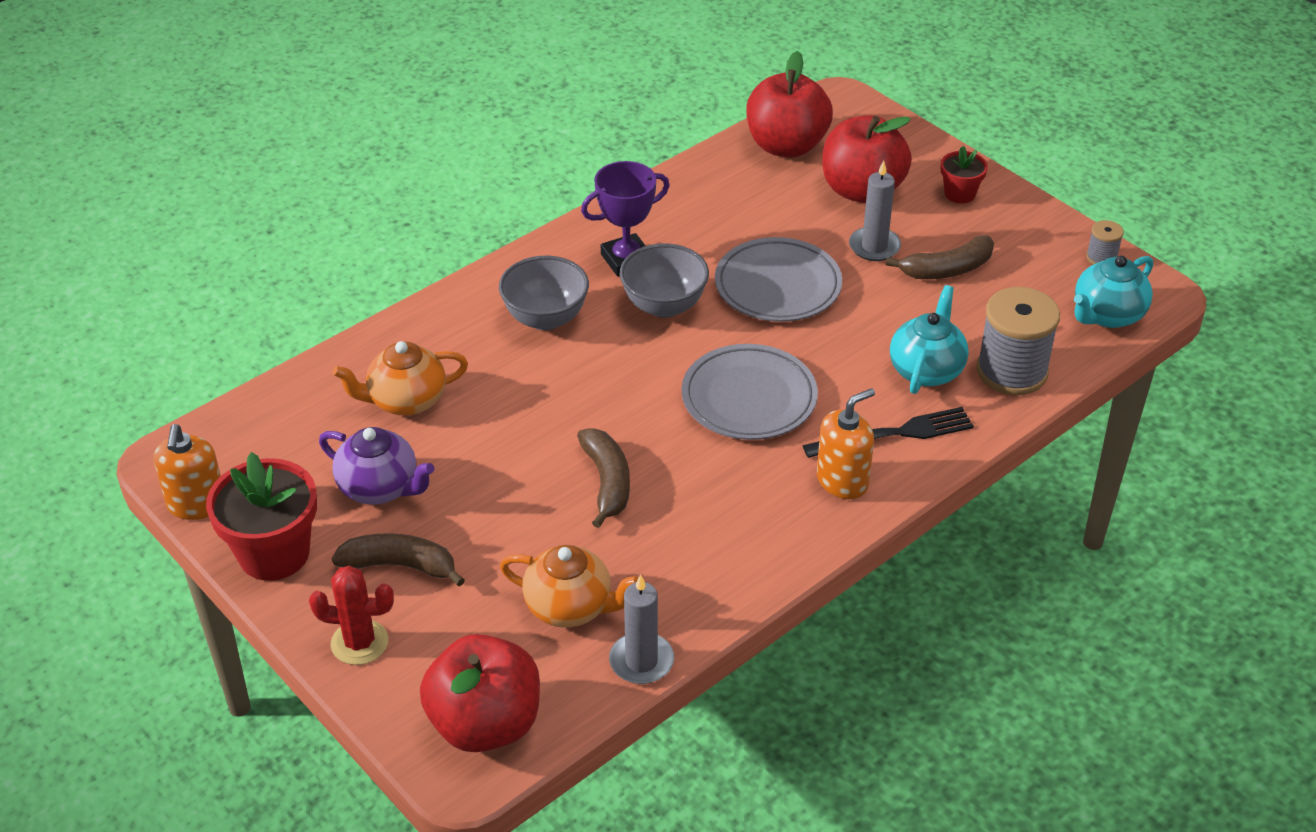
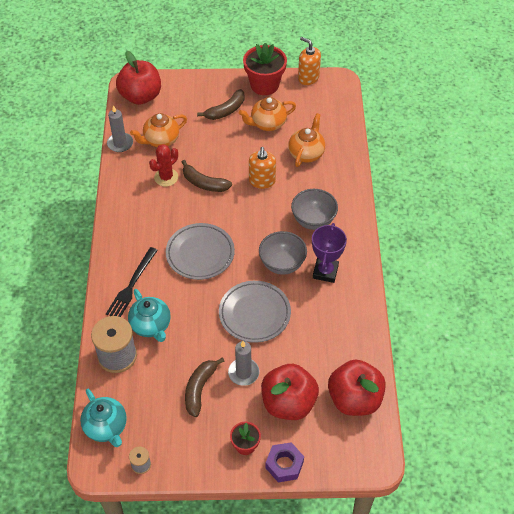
camera: 130 degrees right, 10 degrees up
red cactus [309,566,394,665] -> red cactus moved to [149,144,178,187]
purple teapot [319,427,434,505] -> orange teapot [239,97,296,131]
orange soap dispenser [817,388,875,499] -> orange soap dispenser moved to [249,147,276,189]
turquoise teapot [1074,256,1153,328] -> turquoise teapot turned 150 degrees clockwise [80,388,127,447]
none -> purple nut [265,442,304,482]

